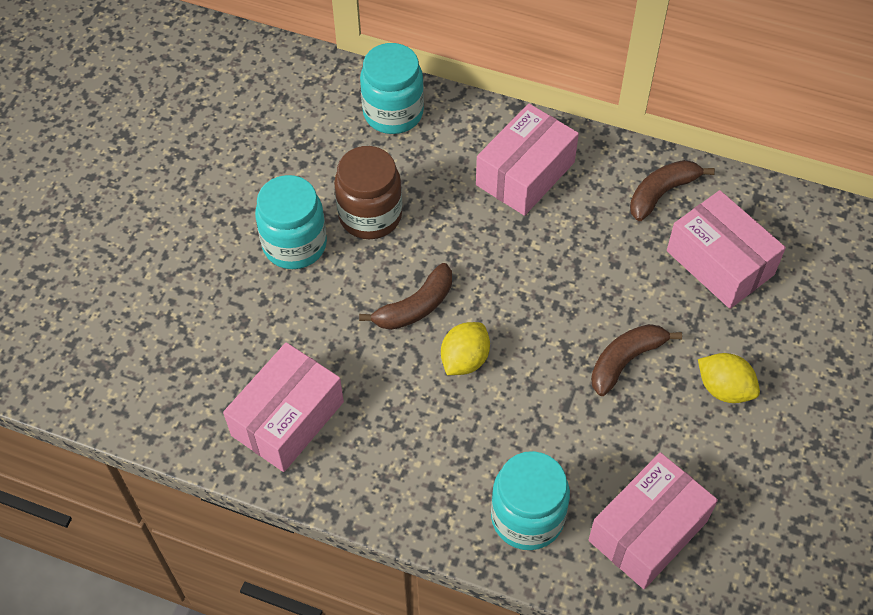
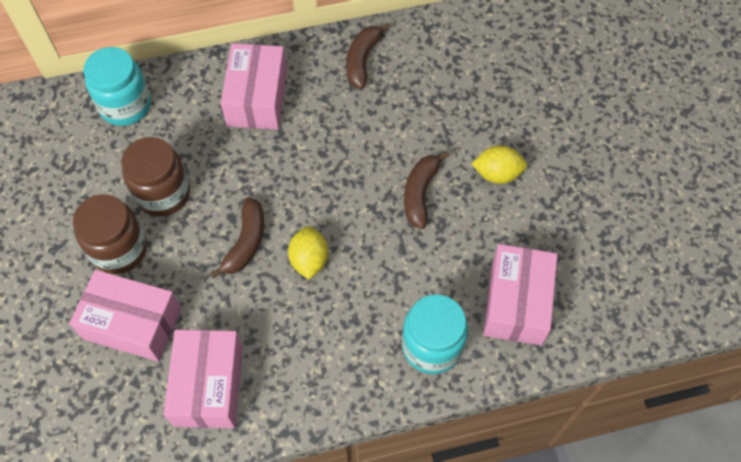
camera: 35 degrees left, 5 degrees up
turquoise jar [255,175,327,269] -> brown jar [73,194,147,274]
pink box [667,190,786,309] -> pink box moved to [69,270,181,362]

